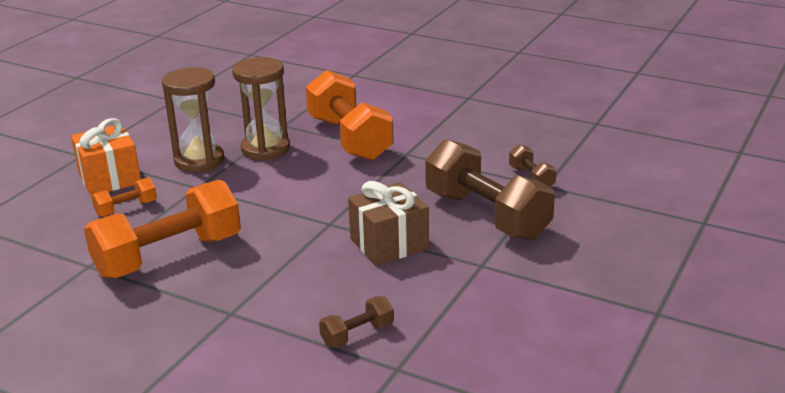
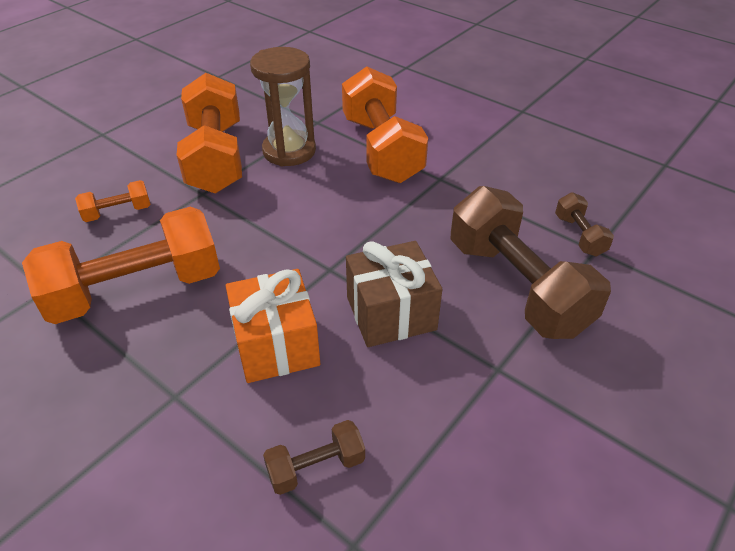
camera: 10 degrees right, 15 degrees up
orange gift [71,118,141,196] -> orange gift moved to [226,269,320,383]
brown hourglass [162,67,224,172] -> orange dumbbell [177,73,242,193]

